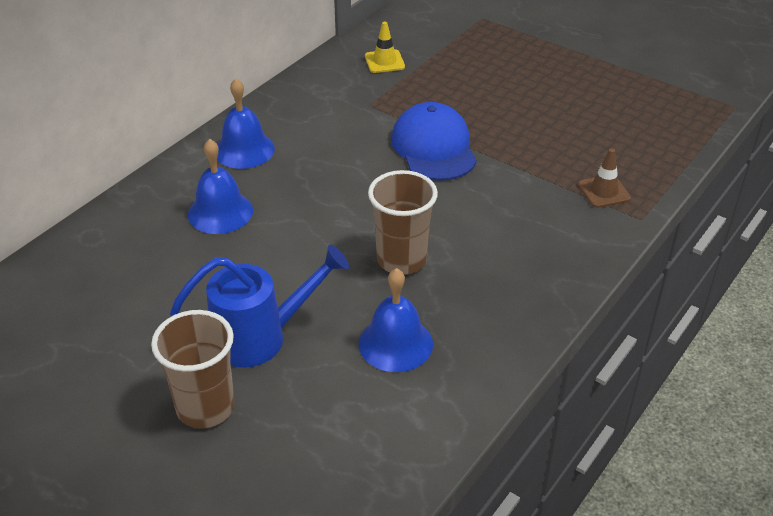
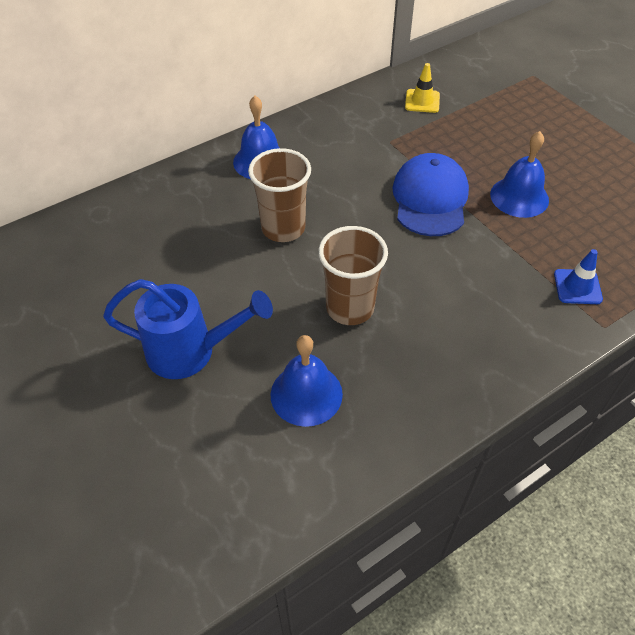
camera: 20 degrees right, 10 degrees up
brown cup [151,310,235,428] -> brown cup moved to [248,148,311,242]
blue bell [188,139,253,234] -> blue bell moved to [490,131,549,218]
brown traffic cone [578,148,631,208] -> blue traffic cone [554,249,603,304]

